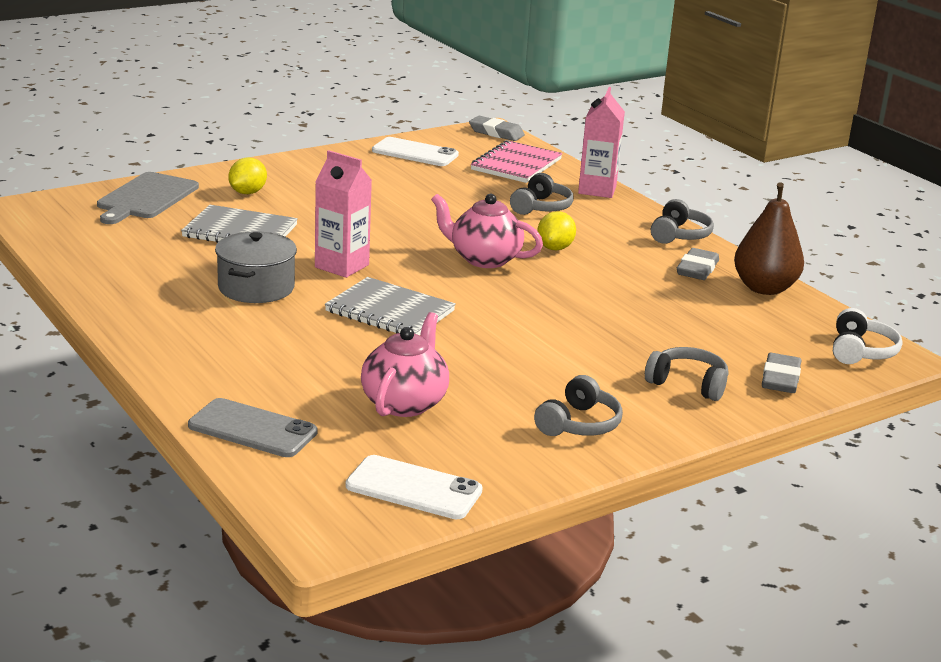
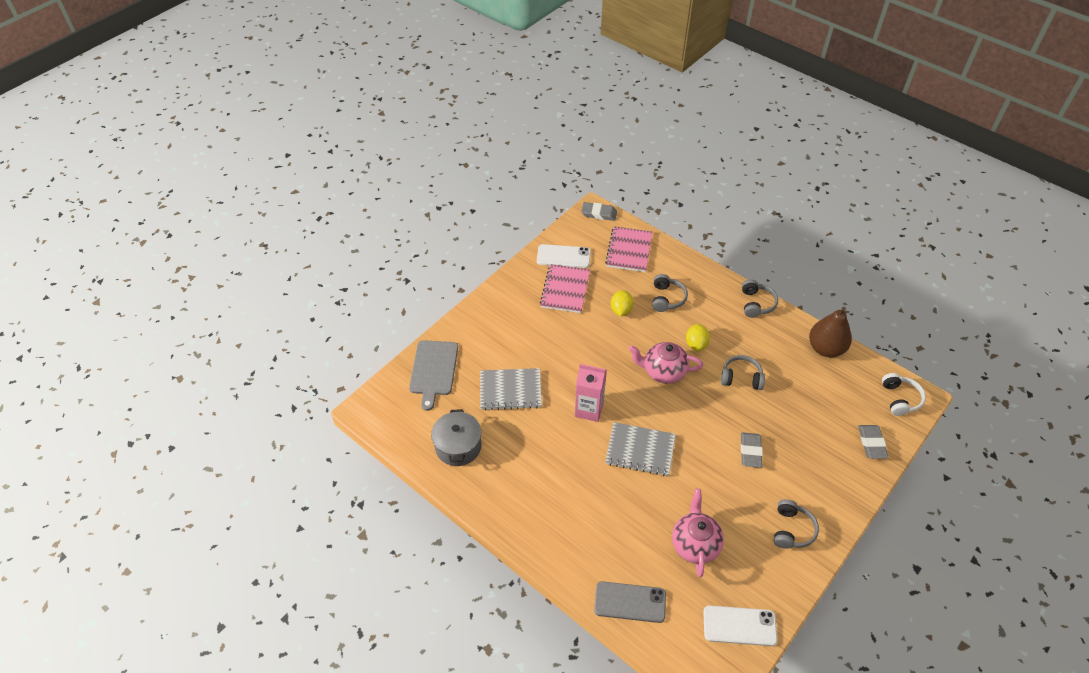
camera: 15 degrees left, 25 degrees up
grey pot [215,231,297,303] -> grey pot moved to [431,409,482,466]
yellow lemon [228,157,267,194] -> yellow lemon moved to [611,290,634,316]
pink carton [578,87,625,198] -> none
grey headphones [645,347,728,401] -> grey headphones moved to [721,355,765,390]
grey eraser [677,248,719,280] -> grey eraser moved to [741,432,763,468]
none -> pink notebook [540,264,590,313]

